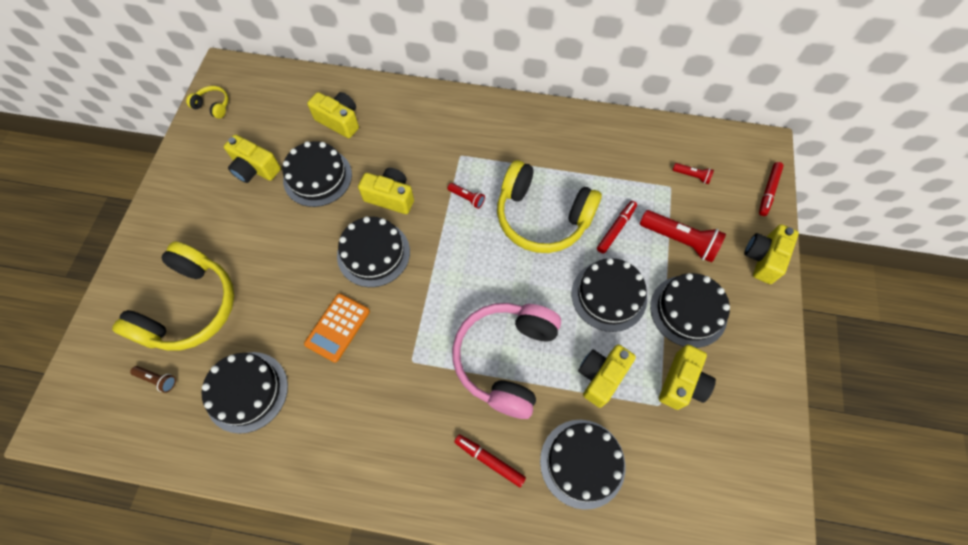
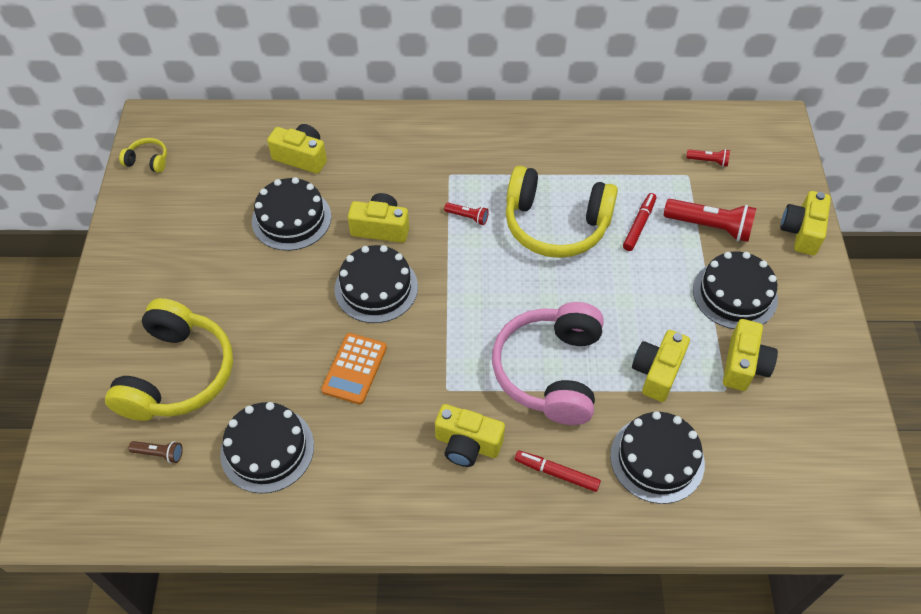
camera: 10 degrees left, 10 degrees down
yellow camera [224,135,281,183] -> yellow camera moved to [435,404,505,467]
black cake [572,258,647,332] -> none
red marker [759,162,784,216] -> none

